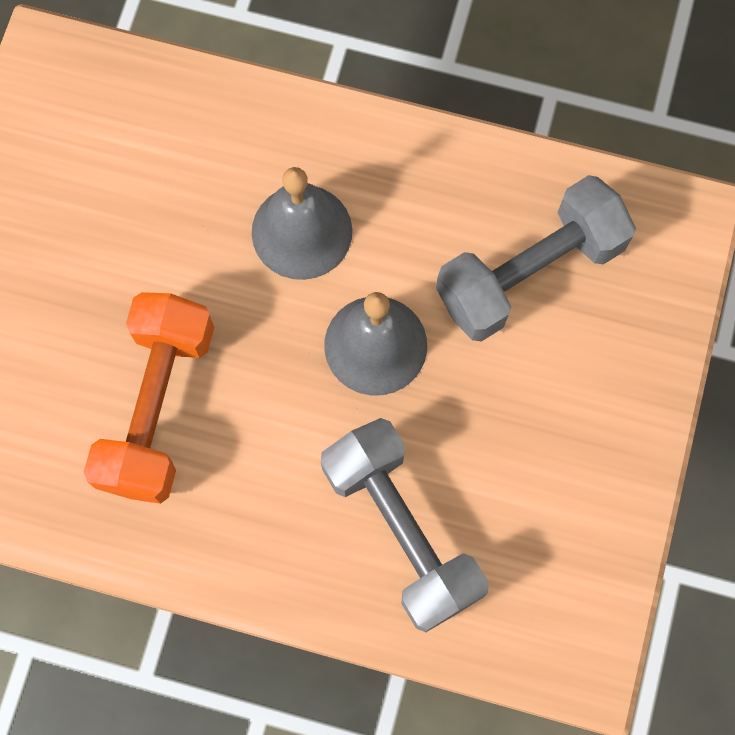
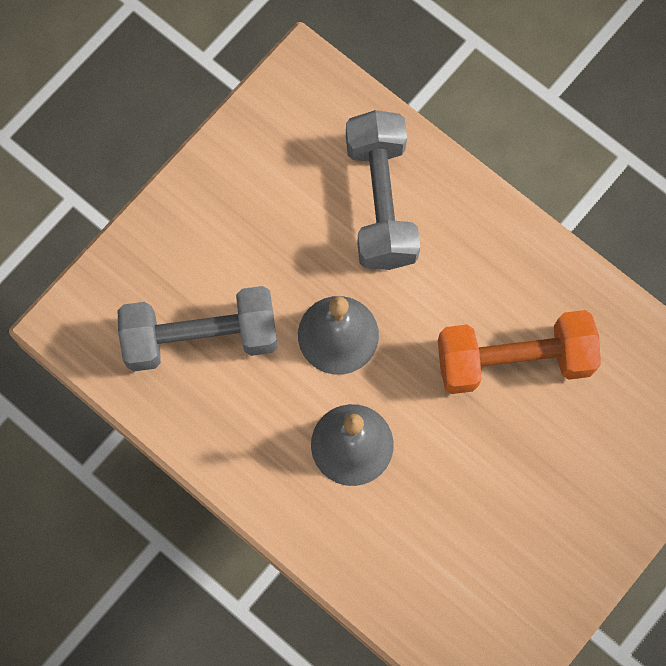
camera: 155 degrees left, 0 degrees up
orange dumbbell [84,292,214,504] -> orange dumbbell turned 45 degrees clockwise [438,310,601,394]

